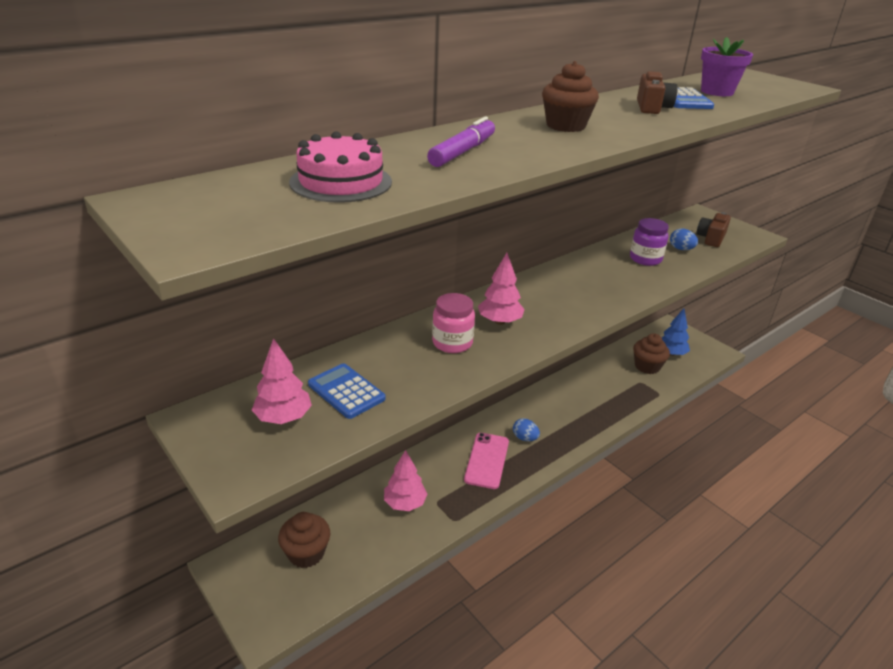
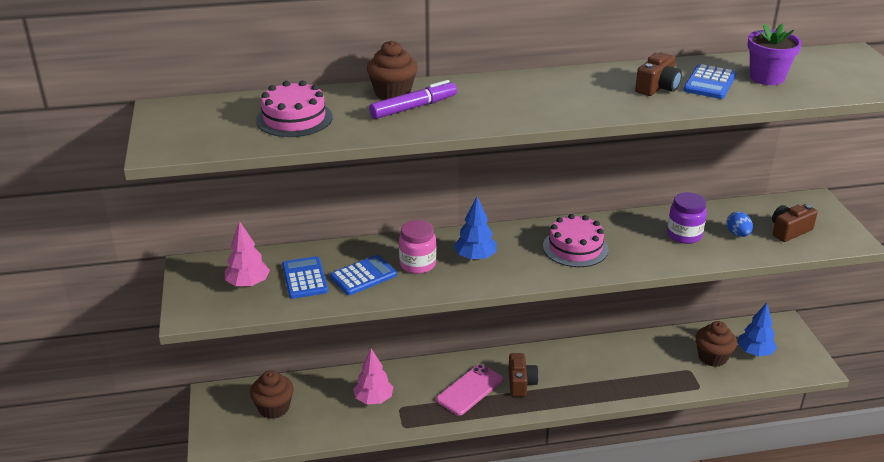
camera: 30 degrees right, 0 degrees up
pink tree [478,253,524,325] -> blue tree [454,196,497,261]
blue egg [513,418,540,441] -> brown camera [509,353,539,397]
brown cupcake [542,61,599,132] -> brown cupcake moved to [367,40,418,100]
none -> blue calculator [330,255,397,295]
none -> pink cake [543,214,608,267]

